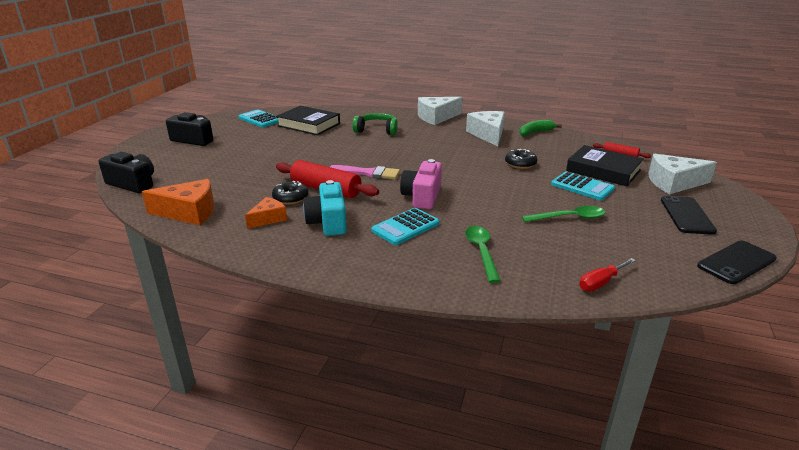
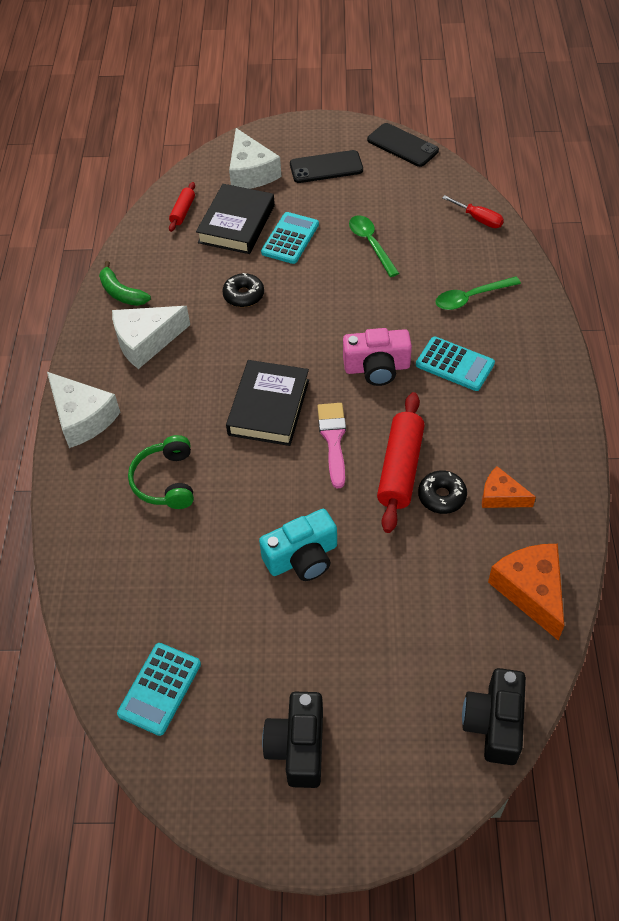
camera: 105 degrees left, 25 degrees up
black book [276,106,340,135] -> black book moved to [226,360,309,446]
turquoise camera [303,180,347,236] -> turquoise camera moved to [259,509,337,581]

